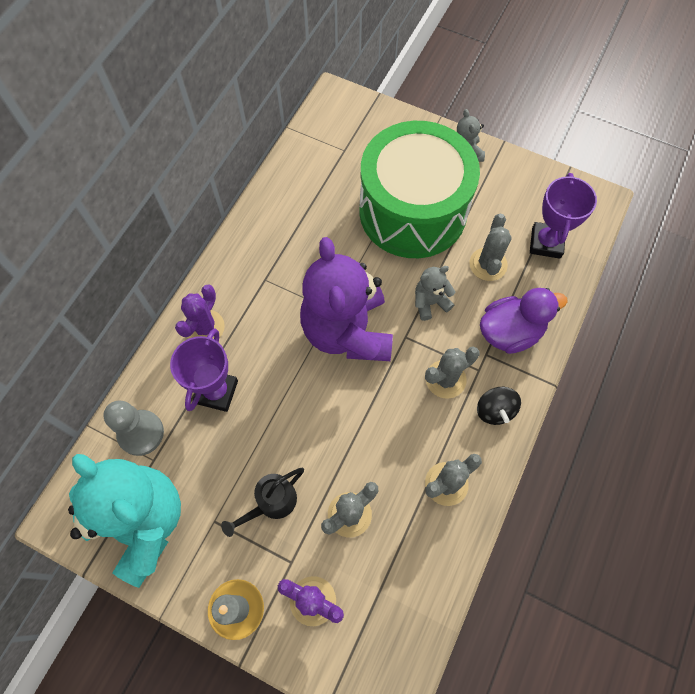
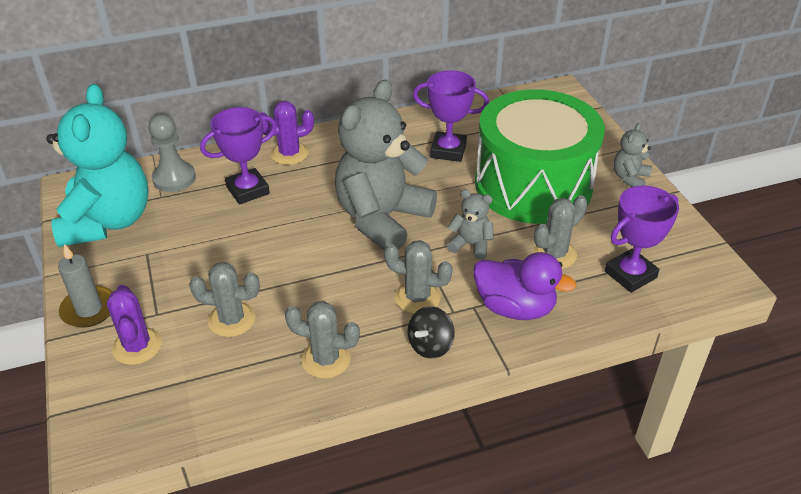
camera: 45 degrees right, 25 degrees down
black watering can [221,468,304,537] -> none
purple teddy bear [300,237,393,361] -> grey teddy bear [335,80,437,250]
none -> purple trophy [413,70,489,162]

